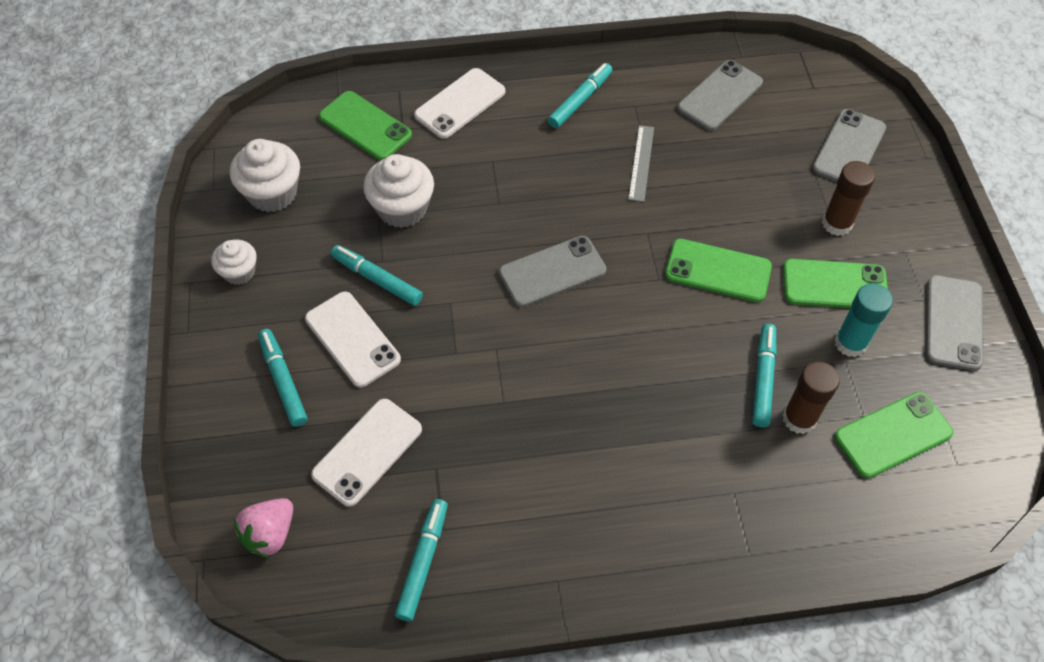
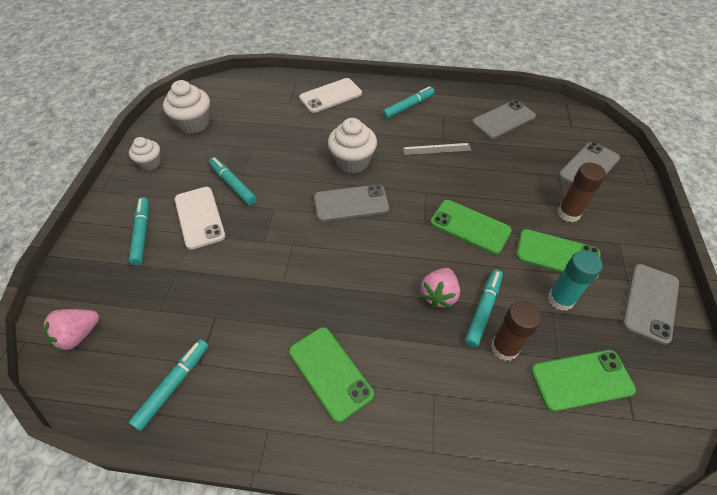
camera: 15 degrees right, 5 degrees down
white phone [311,399,422,507] -> none
green phone [319,91,412,160] -> green phone moved to [289,327,374,423]
white cupcake [363,154,434,228] -> white cupcake moved to [328,118,377,173]
grey ruler [628,125,654,202] -> grey ruler turned 60 degrees clockwise [403,143,471,155]
none -> pink strawberry [420,268,460,308]

